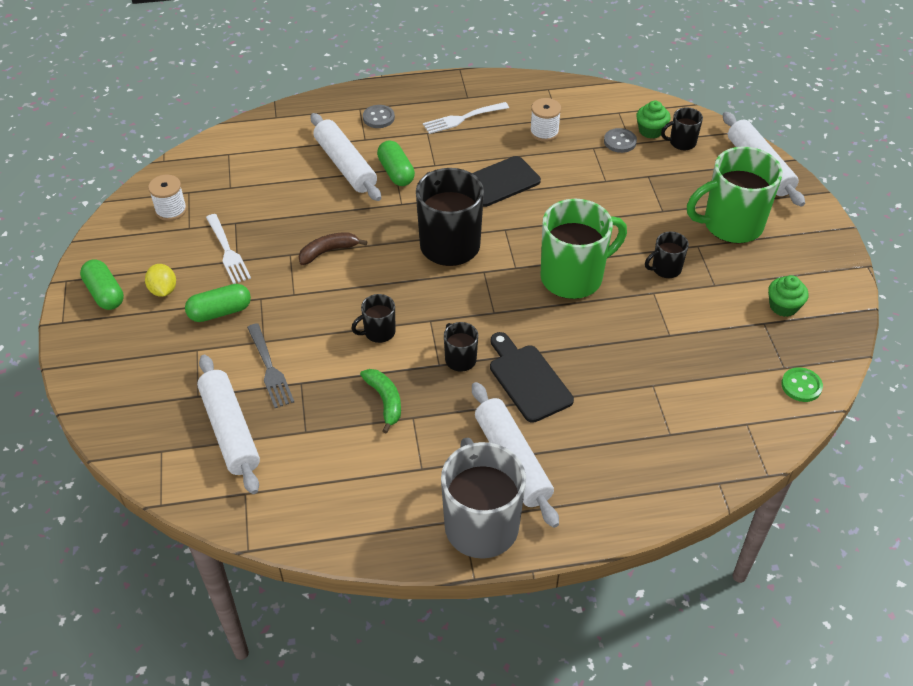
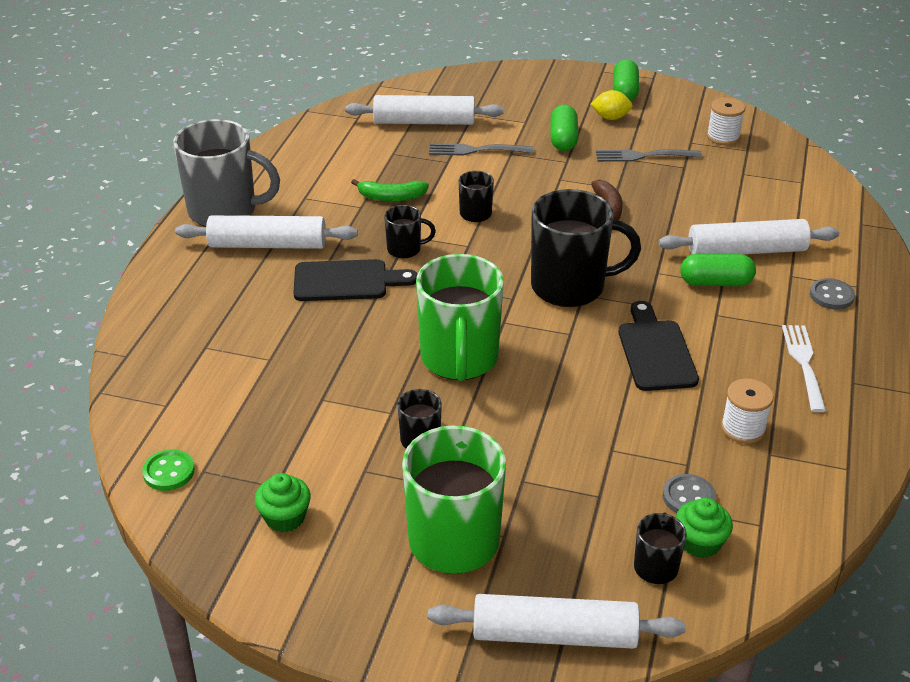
camera: 115 degrees right, 10 degrees down
green capsule [80,259,124,310] -> green capsule turned 75 degrees counterclockwise [613,59,639,101]
white fork [206,214,251,284] -> grey fork [596,149,702,162]

